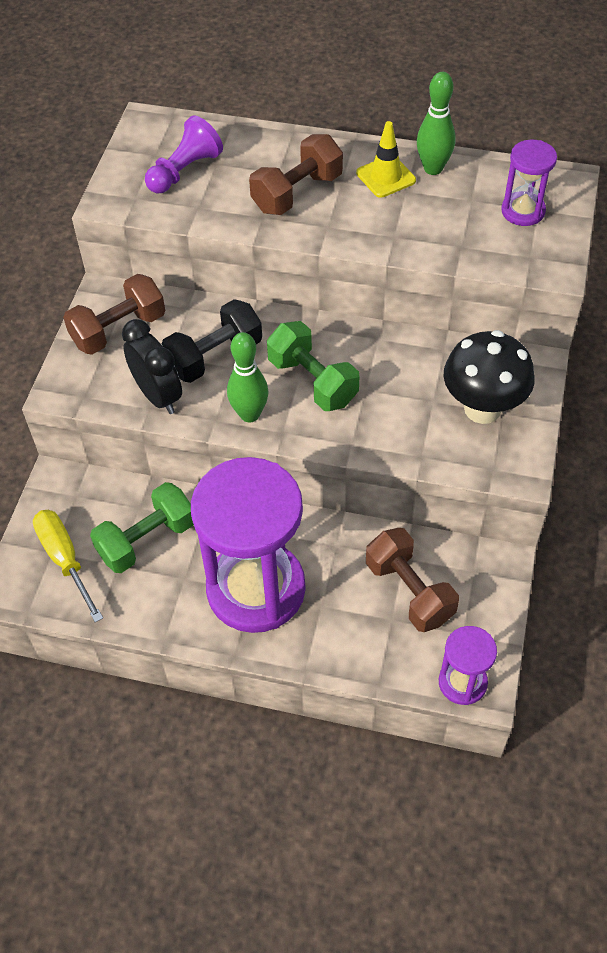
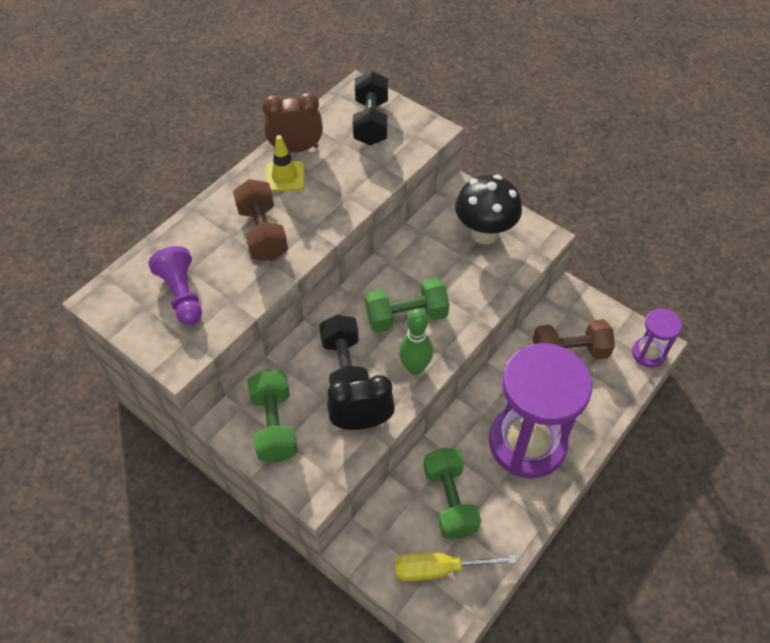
camera: 65 degrees left, 0 degrees up
brown dumbbell [63,274,165,355] -> green dumbbell [247,370,298,462]
green bowling pin [417,72,456,175] -> brown clock [262,92,323,153]
purple hourglass [501,140,557,226] -> black dumbbell [353,71,388,146]

